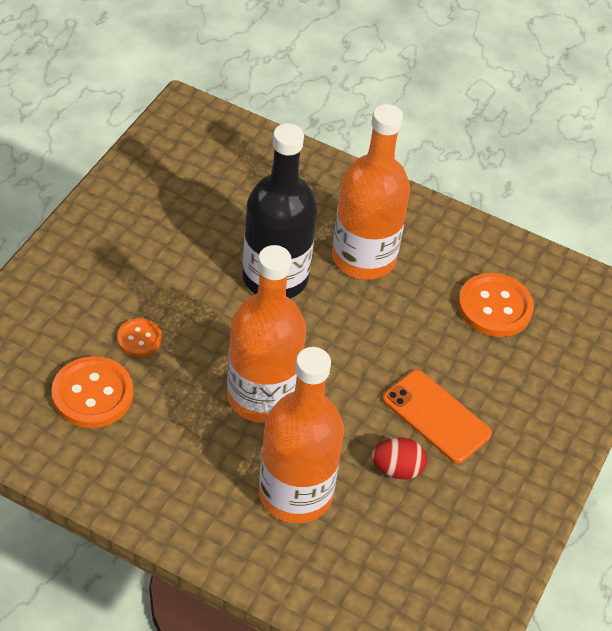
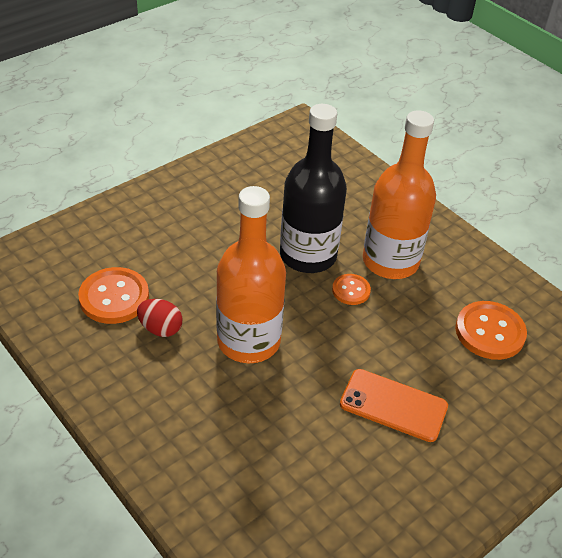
camera: 25 degrees right, 5 degrees down
orange button [117,318,162,357] -> orange button moved to [332,274,371,305]
orange bottle [259,347,344,523] -> none
red egg [372,438,427,480] -> red egg moved to [137,299,183,337]
orange phone [383,370,492,464] -> orange phone turned 45 degrees counterclockwise [340,369,448,442]

